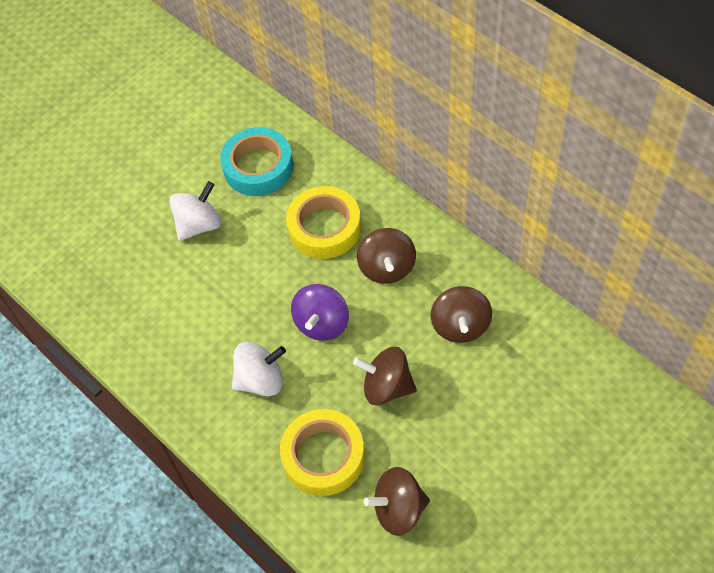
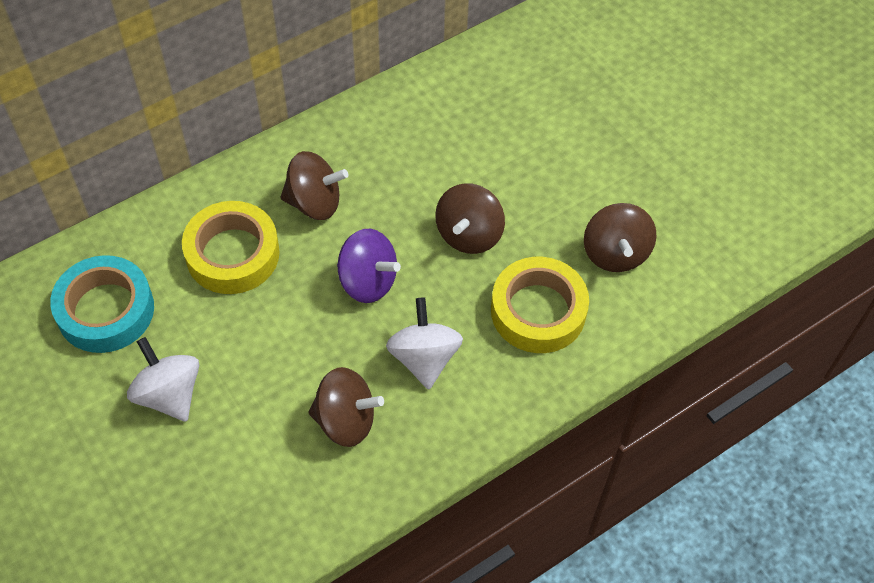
camera: 85 degrees left, 0 degrees up
brown spinning top [431,286,492,343] -> brown spinning top moved to [309,367,384,447]

